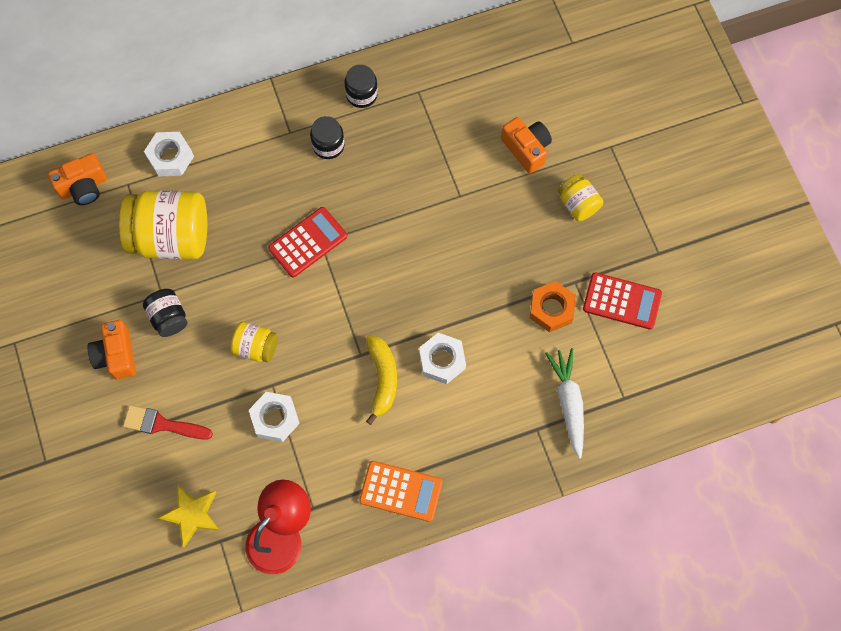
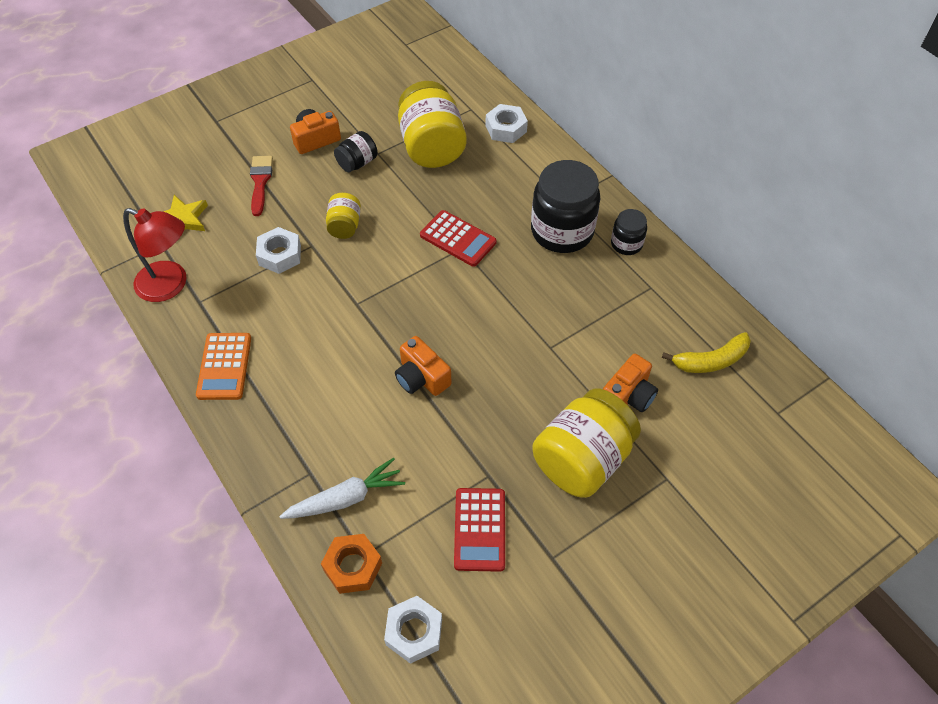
camera: 75 degrees right, 15 degrees down
orange camera [48,153,107,205] -> orange camera moved to [395,336,451,396]
black jar [310,116,345,159] -> black jar [531,160,600,253], size x1.98
yellow banana [366,335,397,425] -> yellow banana moved to [662,332,751,373]
white nut [419,333,466,384] -> white nut moved to [384,596,442,664]
orange nut [530,281,576,332] -> orange nut moved to [321,534,382,594]
yellow jar [558,174,603,221] -> yellow jar [532,388,641,498], size x1.98

